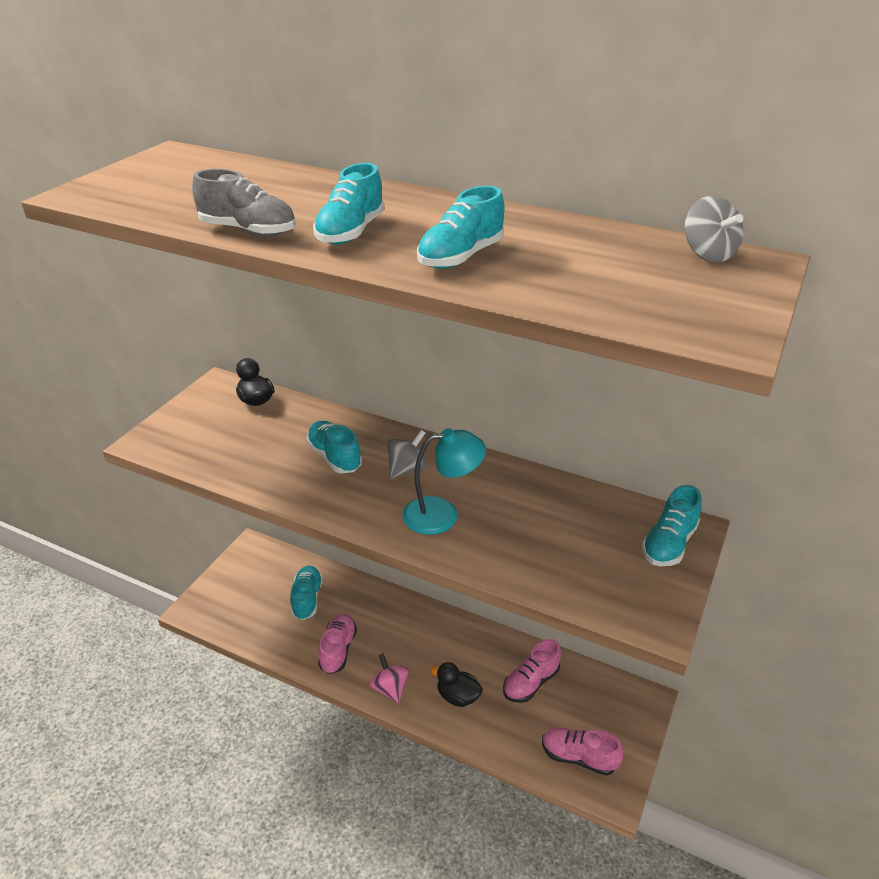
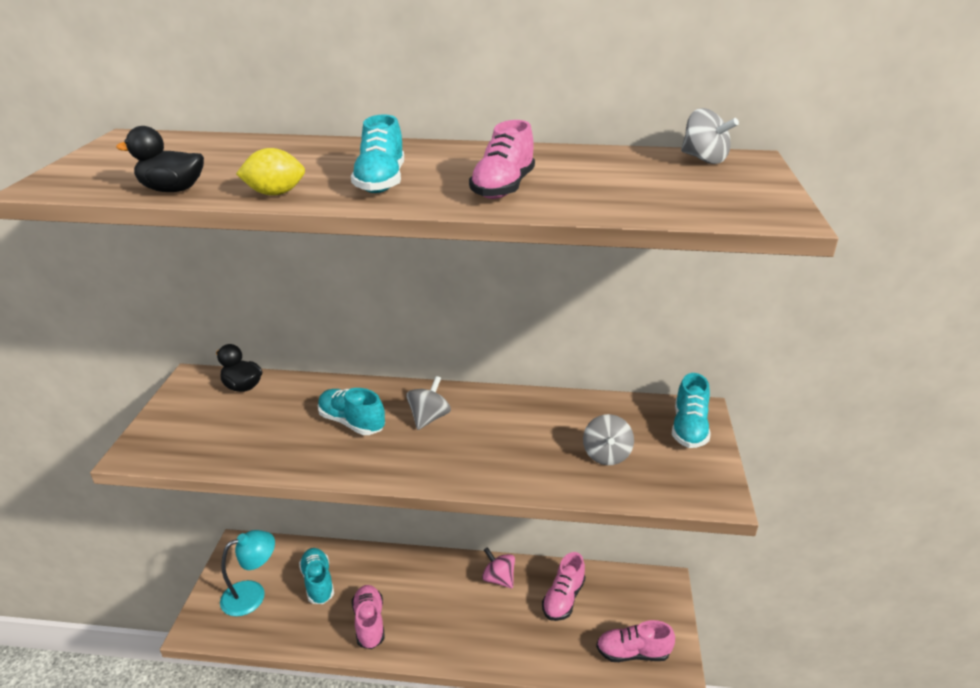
camera: 20 degrees left, 5 degrees down
grey shoe [192,169,296,236] -> yellow lemon [236,148,305,196]
pink spinning top [369,653,409,704] -> pink spinning top moved to [482,547,515,589]
turquoise lamp [403,428,486,535] -> turquoise lamp moved to [220,530,275,617]
turquoise shoe [417,186,504,269] -> pink shoe [469,120,535,199]
black duck [430,662,483,707] -> black duck moved to [116,126,204,192]
none -> grey spinning top [583,414,634,465]

